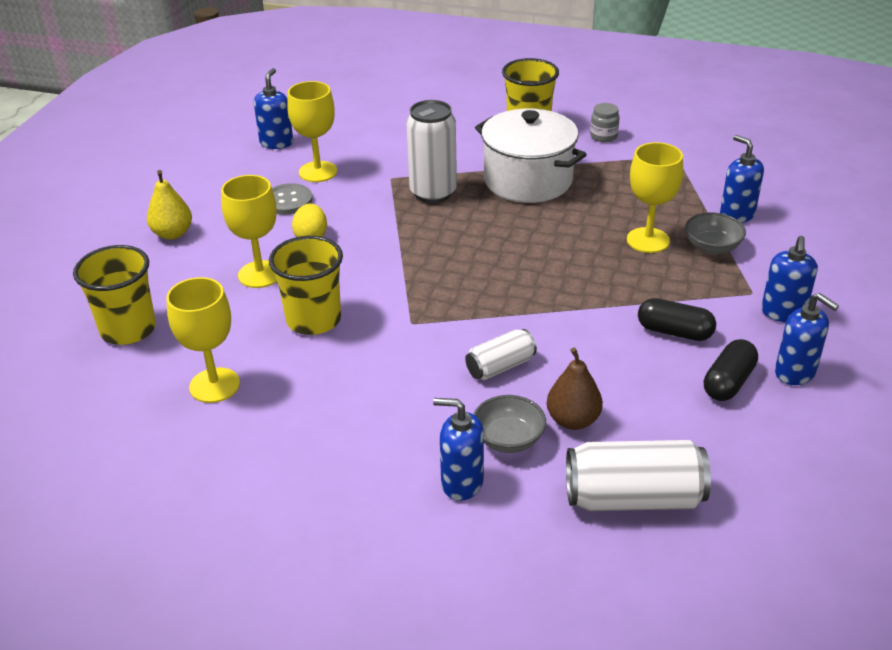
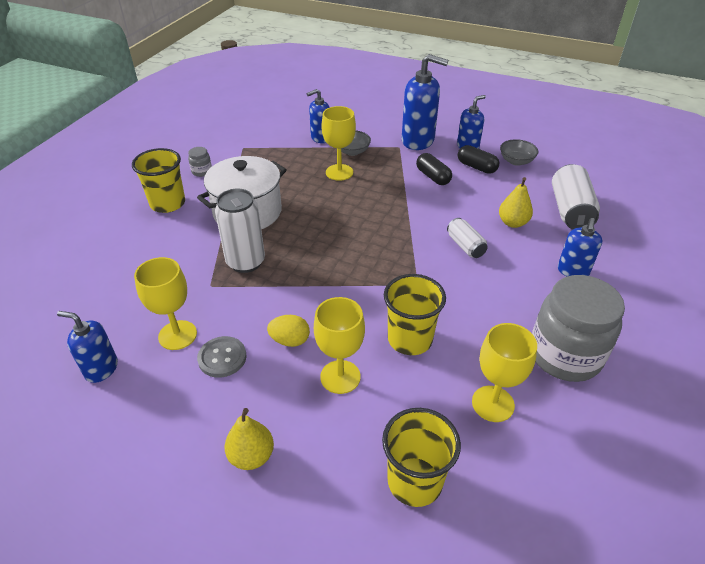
camera: 85 degrees left, 5 degrees up
grey bowl [474,395,546,453] -> grey bowl moved to [500,139,538,166]
brown pear [547,348,603,430] -> yellow pear [499,177,533,228]
black capsule [638,298,716,341] -> black capsule turned 60 degrees counterclockwise [416,153,452,185]
blue soap dispenser [761,236,818,322] -> blue soap dispenser [402,54,448,150], size x1.68
none -> grey jar [532,275,625,382]

